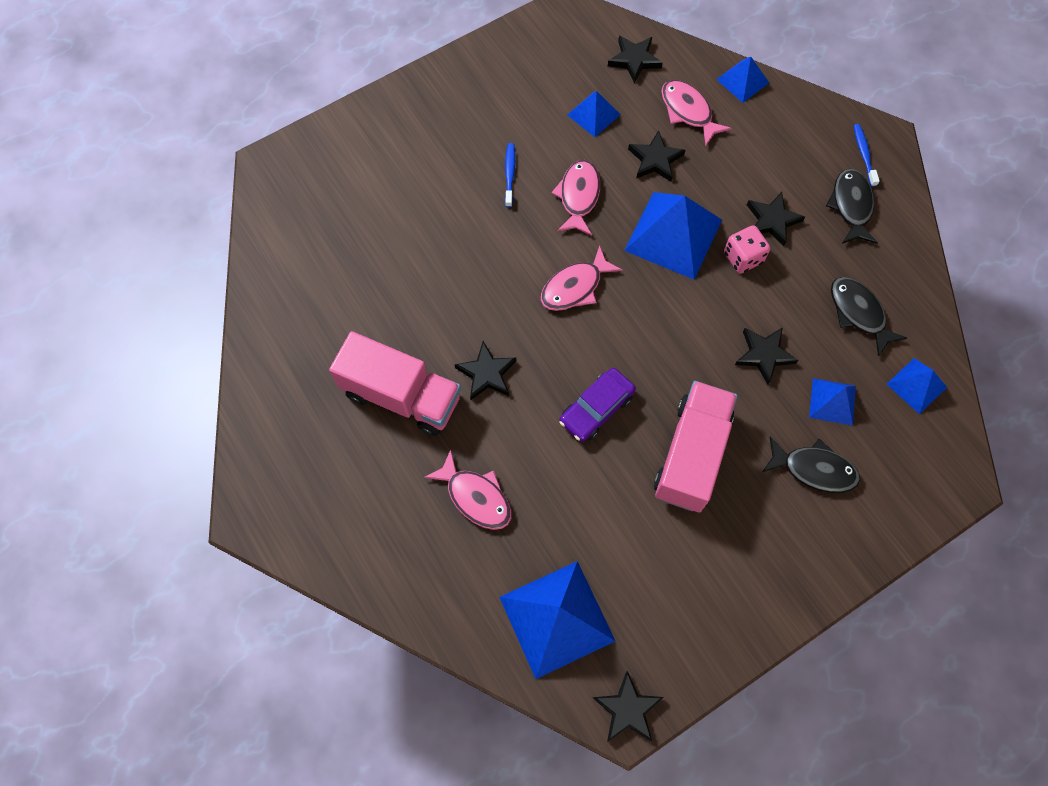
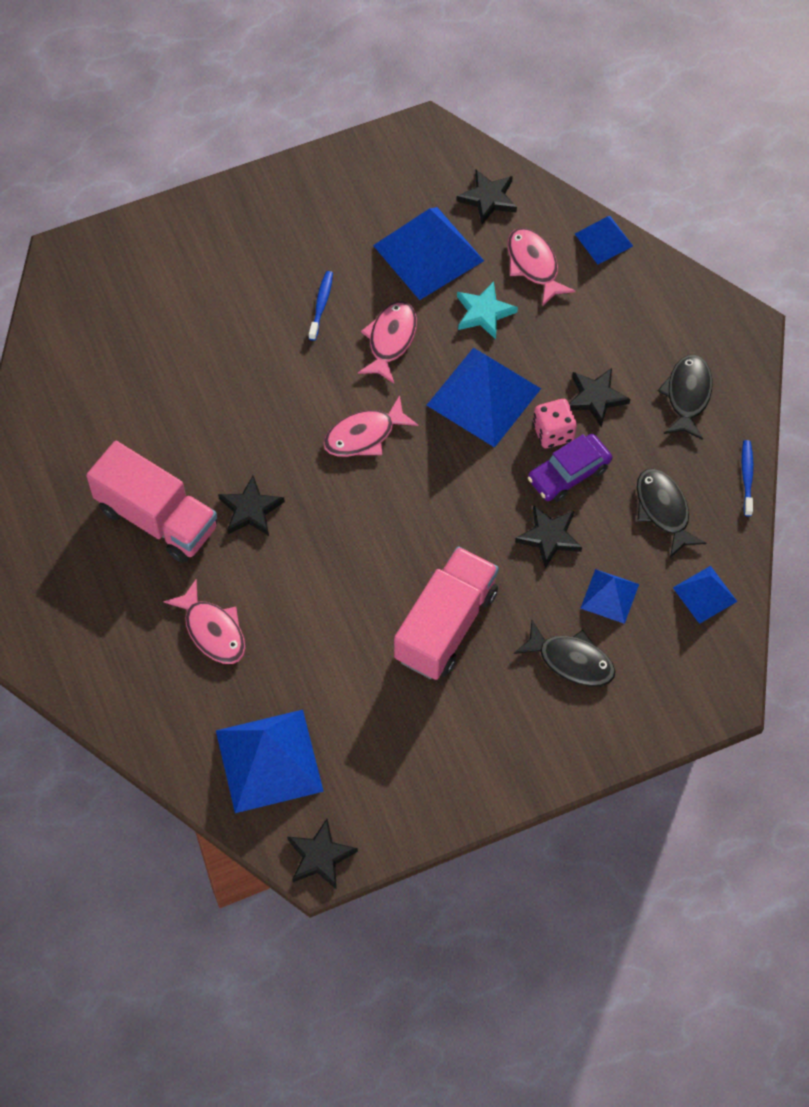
camera: 10 degrees right, 5 degrees down
purple car [559,368,636,442] -> purple car moved to [528,434,612,502]
blue pyramid [567,91,621,137] -> blue pyramid [373,207,484,300], size x1.87
black star [628,130,685,182] -> turquoise star [457,281,518,340]
blue toothbrush [854,124,880,187] -> blue toothbrush moved to [742,440,754,516]

